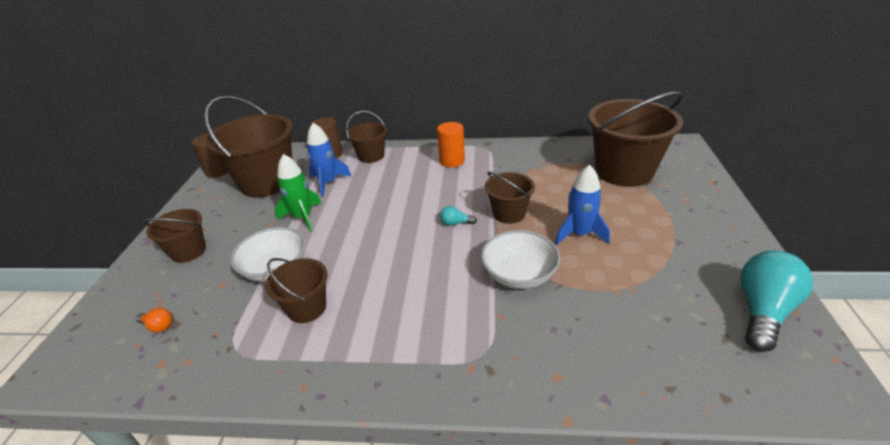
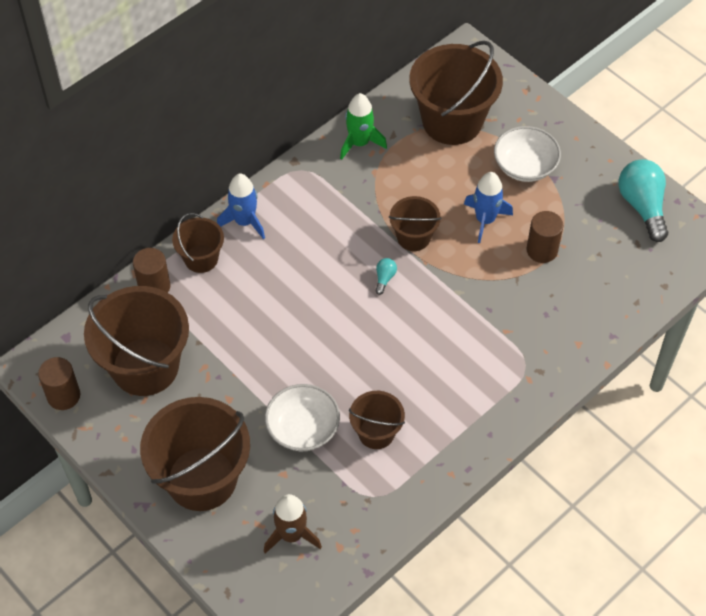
camera: 50 degrees left, 20 degrees up
orange light bulb [135,308,172,332] -> brown rocket [264,494,322,553]
brown bucket [143,209,206,263] -> brown bucket [140,397,250,511], size x1.90
green rocket [275,154,322,232] -> green rocket moved to [340,93,387,160]
blue rocket [307,123,351,197] -> blue rocket moved to [217,174,265,239]
orange cylinder [437,122,465,168] -> none
turquoise light bulb [440,206,477,226] -> turquoise light bulb turned 150 degrees clockwise [375,258,397,295]
white bowl [481,230,560,289] -> white bowl moved to [494,126,561,182]
none -> brown cylinder [527,211,563,263]

